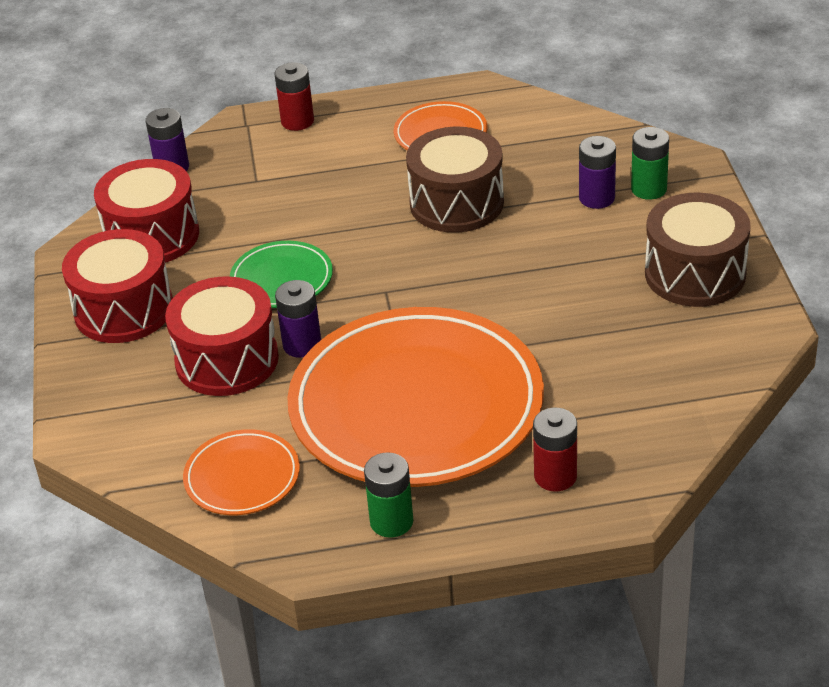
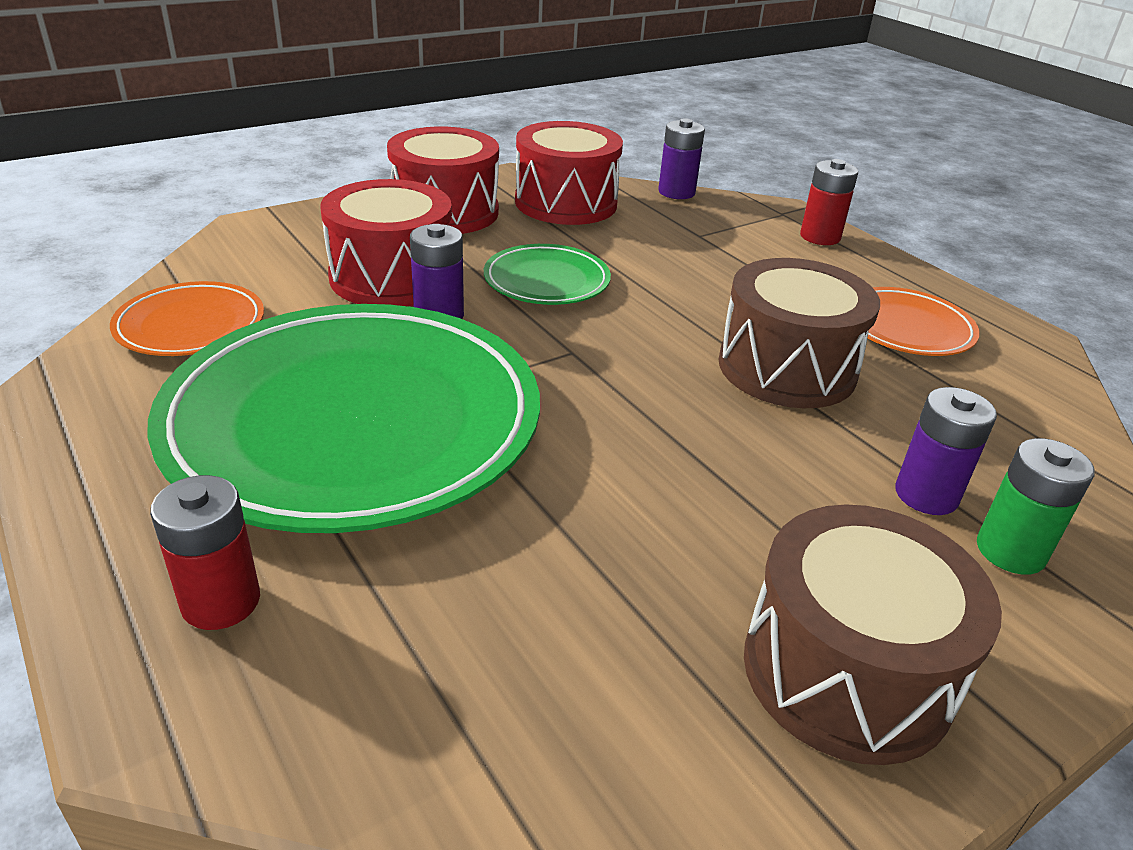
camera: 60 degrees right, 5 degrees down
orange plate [288,307,544,487] -> green plate [148,304,540,533]
green battery [364,452,413,538] -> none

